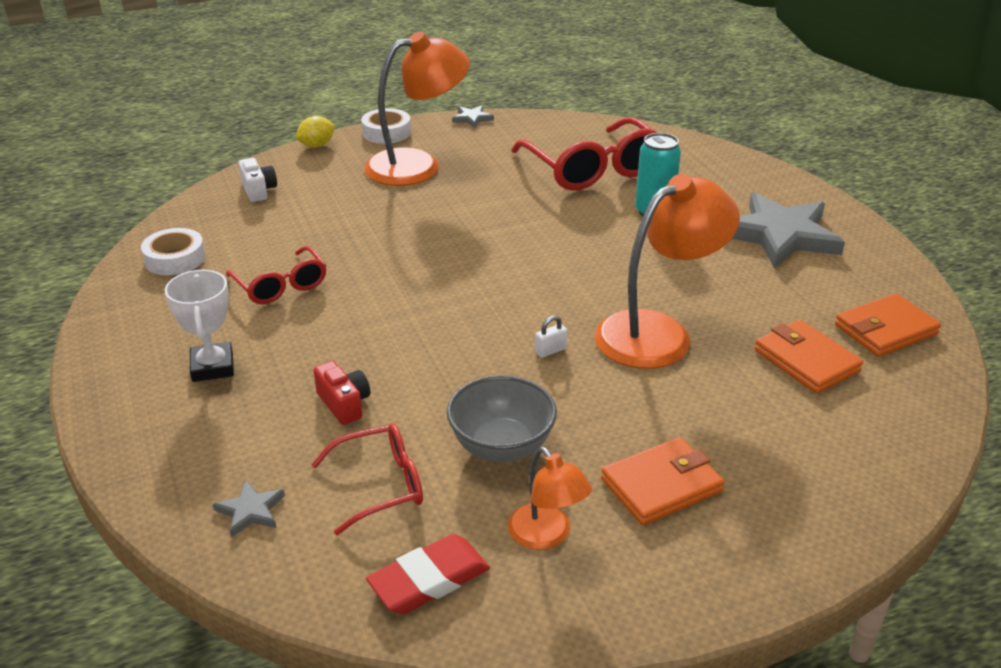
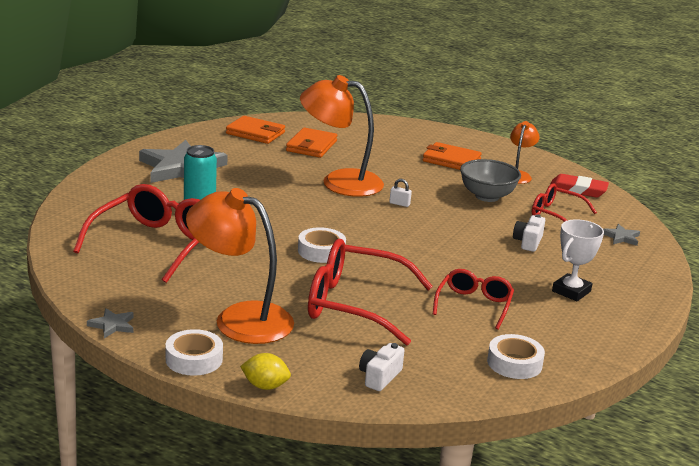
camera: 130 degrees left, 10 degrees down
red camera [314,361,370,425] -> white camera [513,214,545,252]
none -> white tape [298,227,346,263]
none -> red glasses [308,239,433,346]

